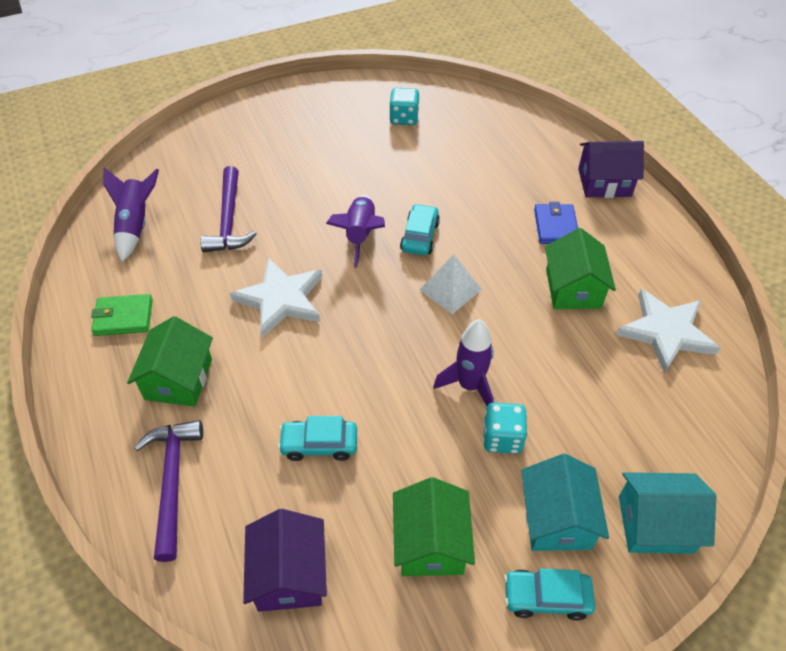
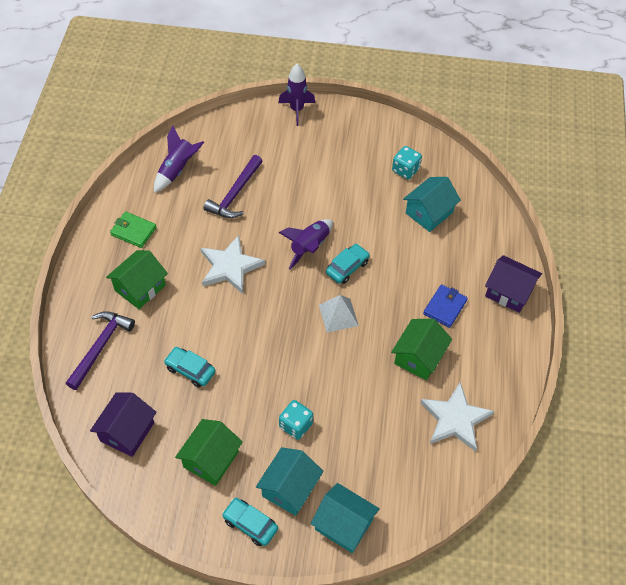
camera: 30 degrees right, 5 degrees up
purple rocket [433,319,494,406] -> purple rocket moved to [278,63,315,126]
none -> turquoise house [403,177,461,232]

